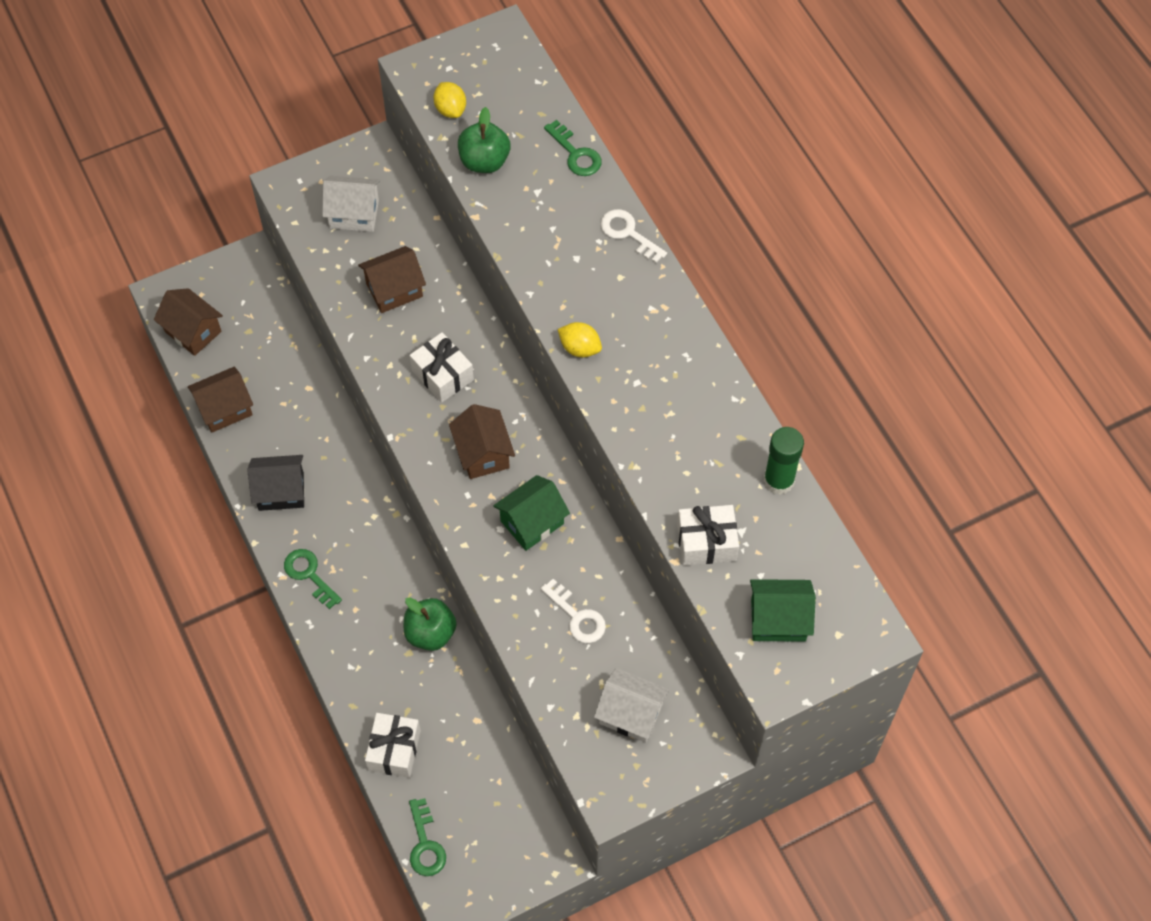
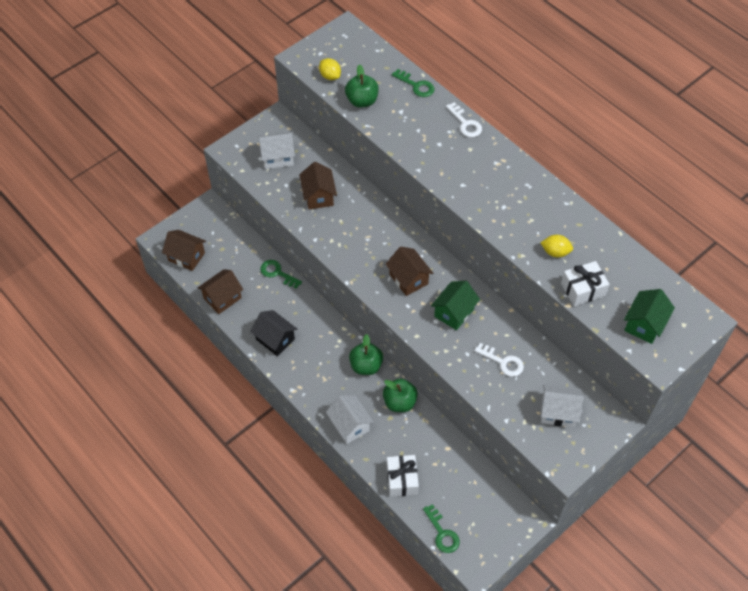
camera: 15 degrees left, 5 degrees down
black house [247,455,304,511] -> black house turned 60 degrees clockwise [250,310,297,356]
green key [284,549,342,609] -> green key moved to [260,260,302,289]
brown house [358,246,426,313] -> brown house turned 60 degrees counterclockwise [299,162,337,209]
white gift [410,332,474,403] -> none
yellow lemon [558,322,602,357] -> yellow lemon moved to [541,235,573,258]
white key [600,209,667,263] -> white key turned 150 degrees counterclockwise [446,102,482,137]
green house [750,579,816,642] -> green house turned 45 degrees counterclockwise [624,289,675,344]
green glue stick [764,427,804,495] -> none
none -> white house [326,395,374,444]
none -> green apple [349,334,383,375]

